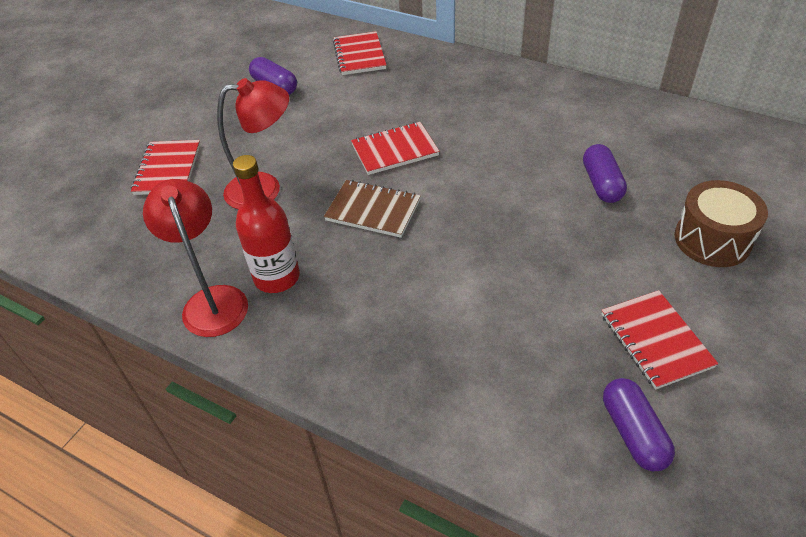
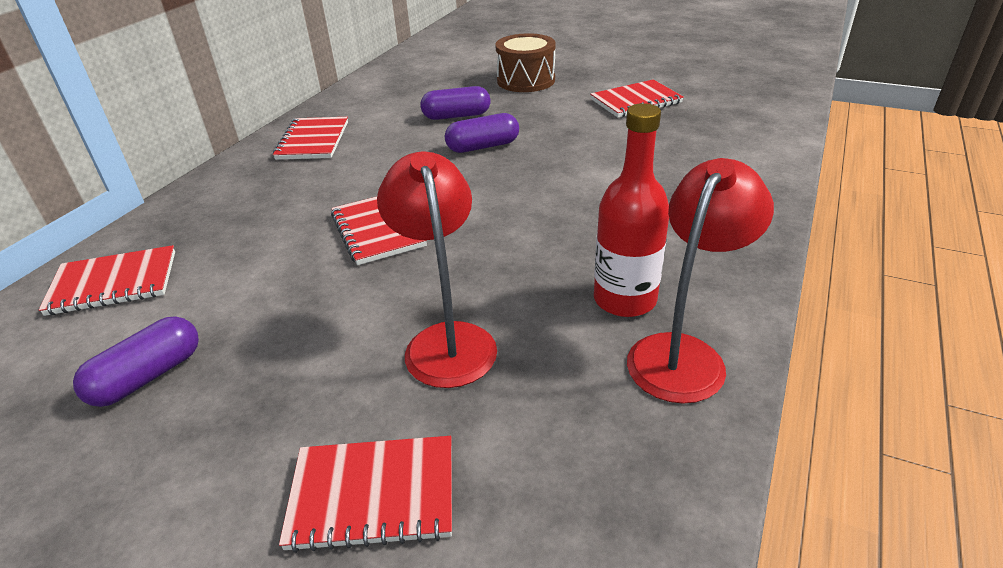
camera: 95 degrees left, 10 degrees down
red lamp [143,179,248,337] -> red lamp turned 150 degrees clockwise [627,158,774,404]
brown notebook [324,180,421,238] -> none
purple capsule [603,378,675,471] -> purple capsule moved to [445,113,519,153]
none -> red notebook [273,117,348,160]

